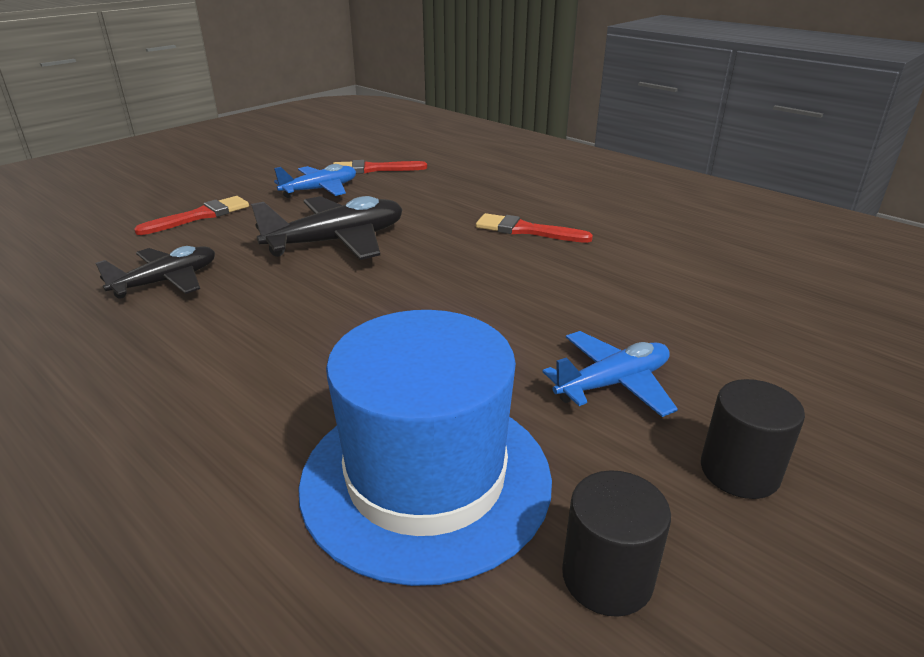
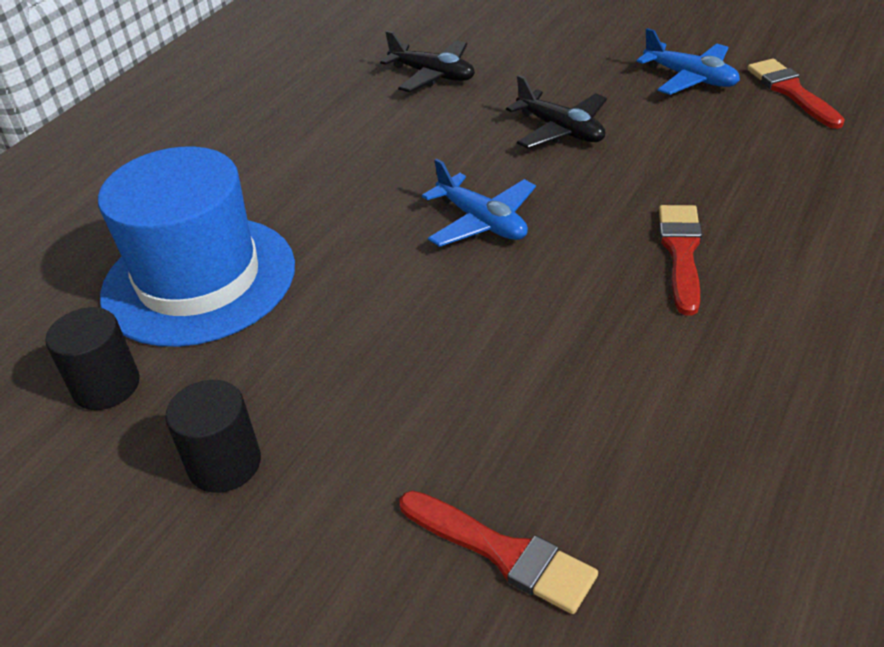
camera: 80 degrees right, 10 degrees up
red brush [134,196,249,235] -> red brush moved to [399,491,598,614]
black plane [251,196,403,260] -> black plane [506,75,607,149], size x0.66
blue plane [543,331,678,417] -> blue plane moved to [422,159,536,247]

